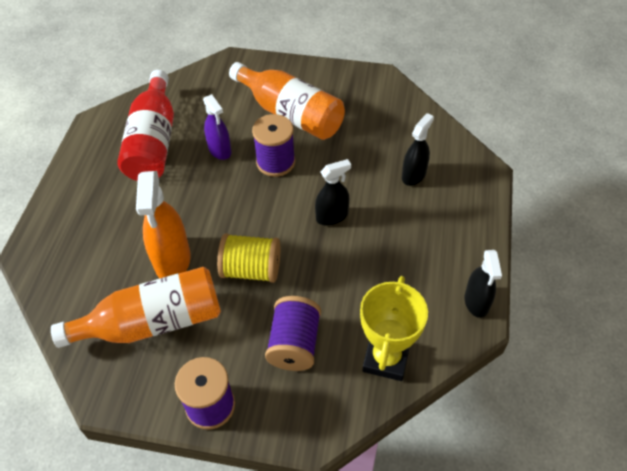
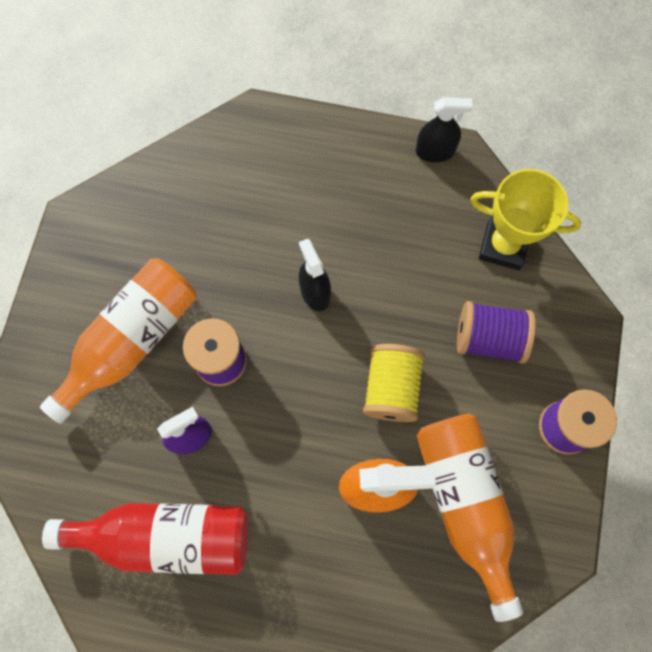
camera: 90 degrees left, 20 degrees up
black spray bottle [402,113,434,186] -> none

